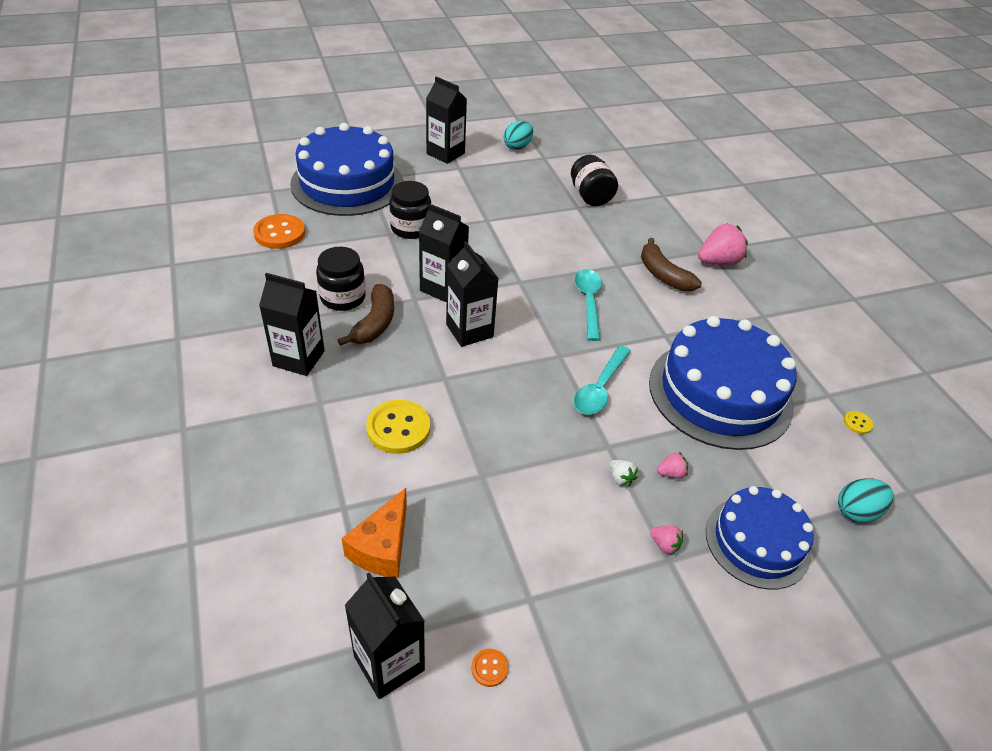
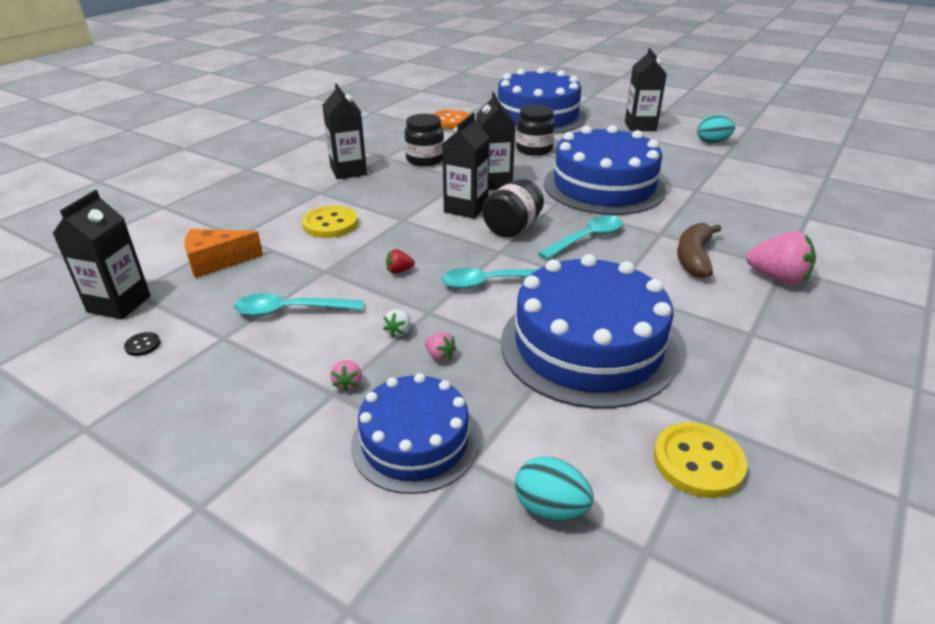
camera: 55 degrees right, 10 degrees down
brown banana [338,284,394,346] -> none
orange button [471,649,508,687] -> black button [124,332,160,356]
black jar [571,155,618,206] -> black jar moved to [482,179,544,238]
yellow button [844,411,873,434] -> yellow button [654,422,747,498], size x2.18
none -> turquoise spoon [234,293,363,316]
none -> red strawberry [386,249,415,274]
none -> blue cake [544,125,666,215]

